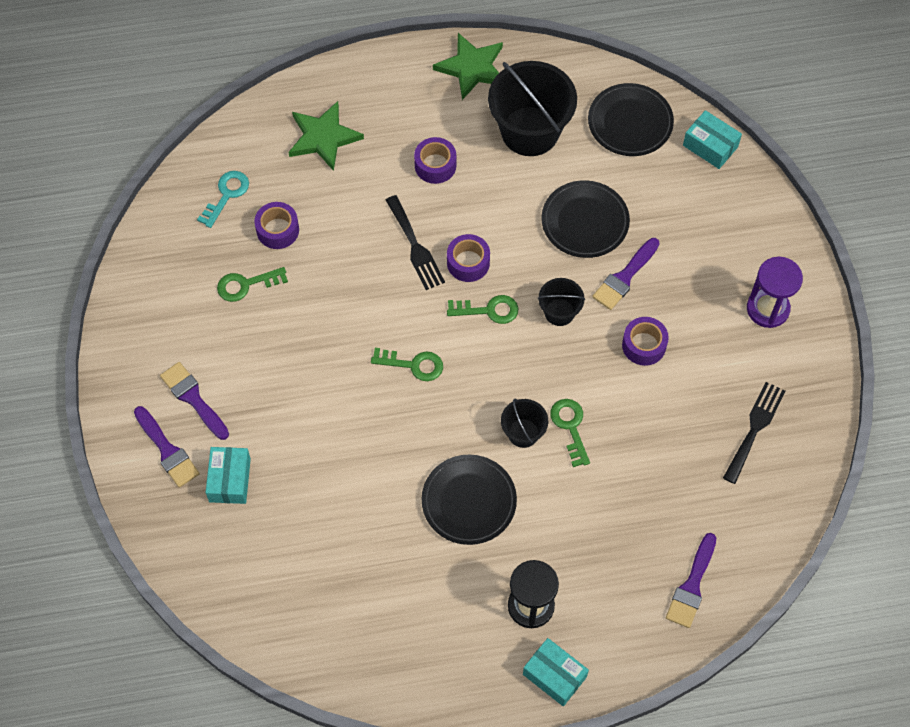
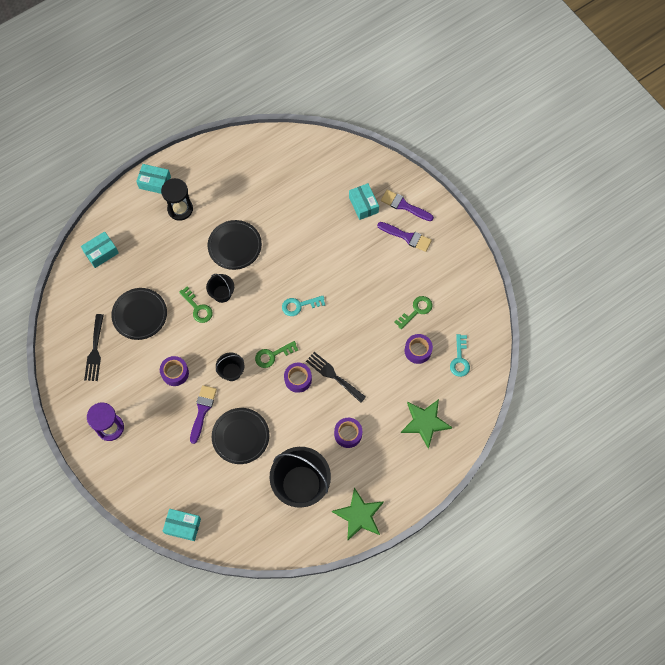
camera: 155 degrees right, 5 degrees up
green key [371,348,443,381] -> turquoise key [282,296,325,316]
black plate [588,83,674,156] -> black plate moved to [111,288,167,340]
purple brush [666,533,716,628] -> turquoise box [81,231,119,268]

